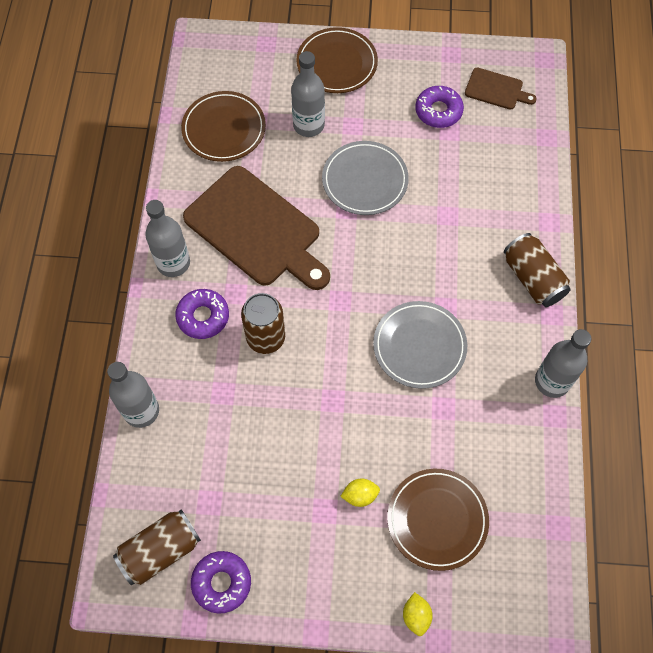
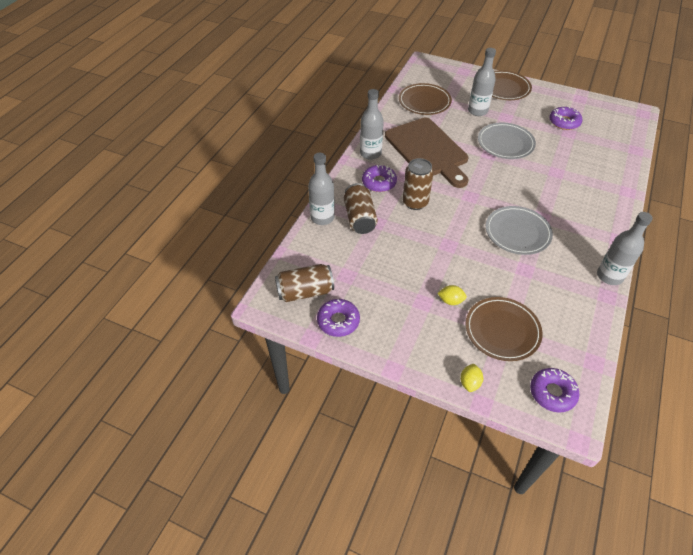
camera: 20 degrees right, 15 degrees down
brown cutting board [465,68,537,110] -> none
brown can [504,233,571,307] -> brown can moved to [344,183,378,234]
none -> purple donut [530,368,579,413]

